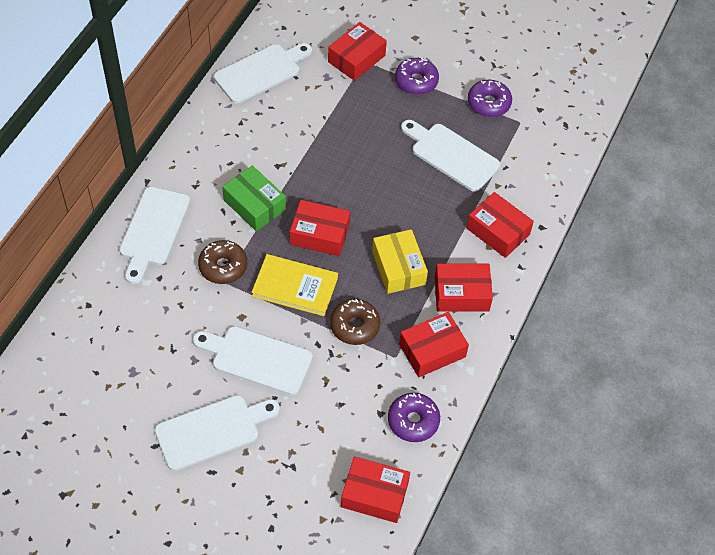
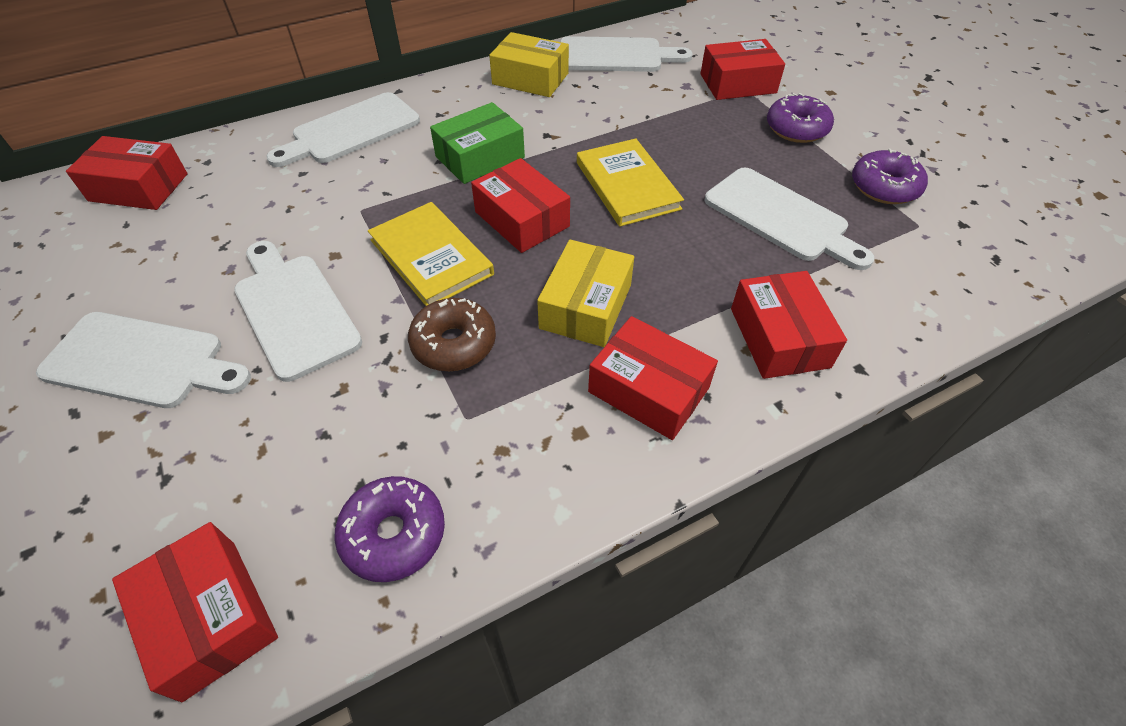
camera: 40 degrees right, 5 degrees down
brown donut [198,240,247,284] -> none
green box [222,166,286,231] -> green box turned 60 degrees clockwise [430,102,525,184]
red box [399,312,469,378] -> red box moved to [66,136,188,210]
white cutting board [401,120,500,192] -> white cutting board turned 150 degrees clockwise [704,167,874,270]
none -> yellow box [489,32,569,97]
none -> yellow book [577,138,684,227]

